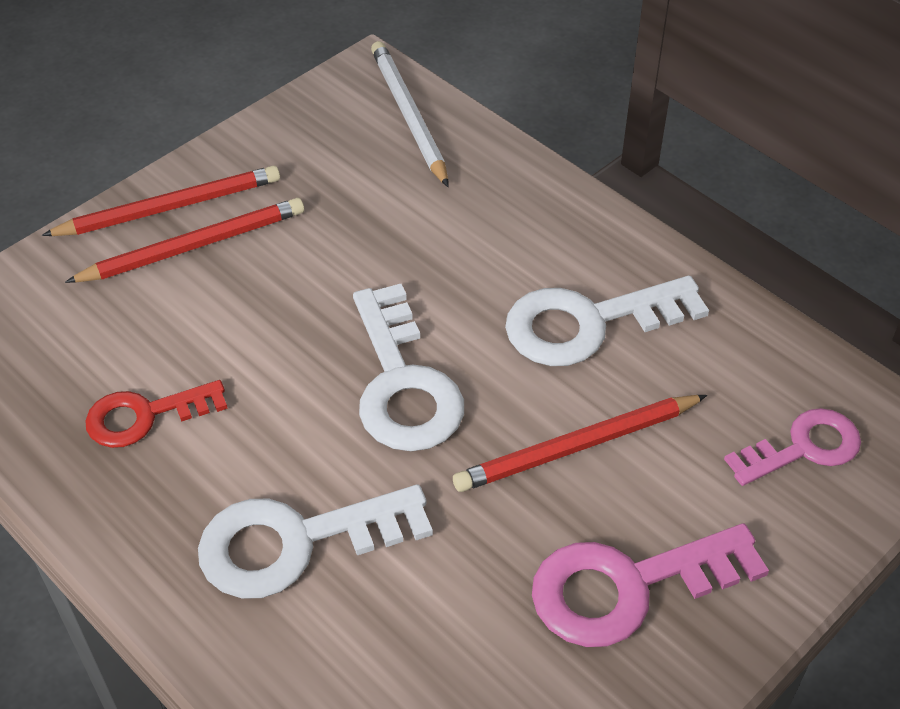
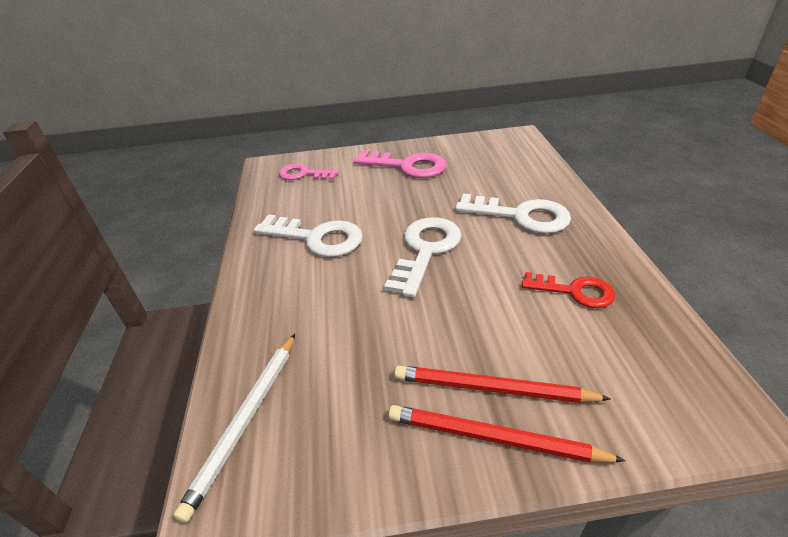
camera: 140 degrees left, 10 degrees down
red pencil [453,395,707,492] -> none

